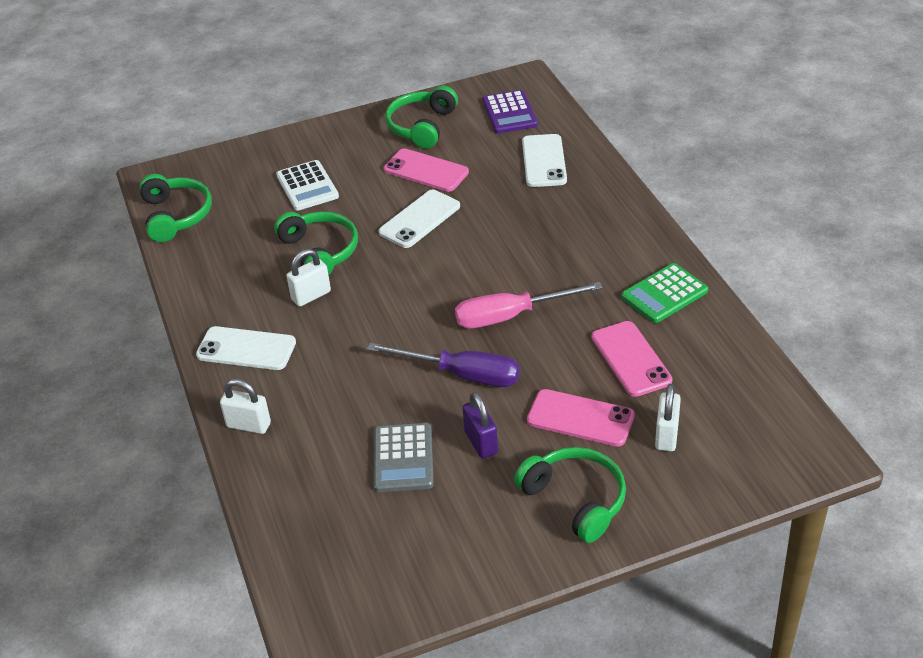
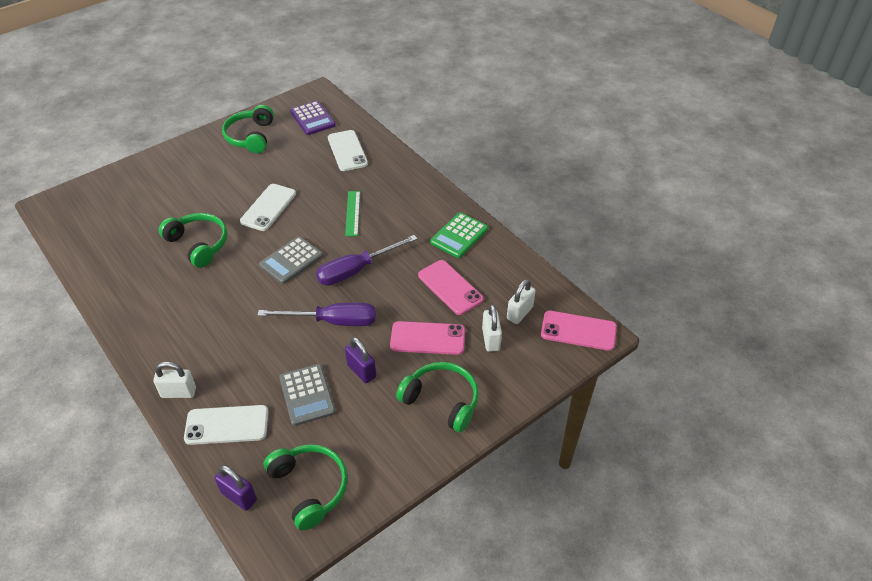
camera: 20 degrees left, 5 degrees up
green headphones [139,174,212,242] -> green headphones moved to [264,444,348,531]
white phone [196,326,296,370] -> white phone moved to [184,405,268,445]
white calculator [276,160,339,211] -> none
white padlock [287,249,331,307] -> white padlock moved to [507,279,536,324]
pink phone [384,148,469,192] -> pink phone moved to [541,311,617,351]
pink screwdriver [455,282,603,328] -> purple screwdriver [316,235,418,286]
none -> purple padlock [215,465,257,511]
none -> grey calculator [259,236,323,284]
none -> green ruler [345,191,360,236]

